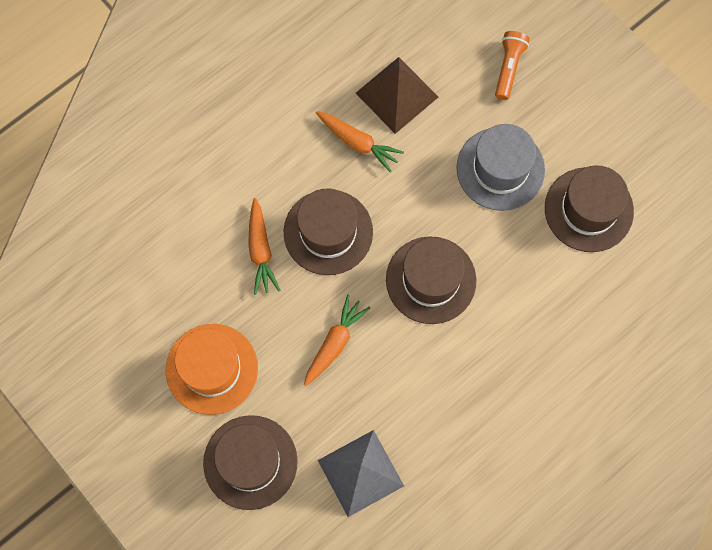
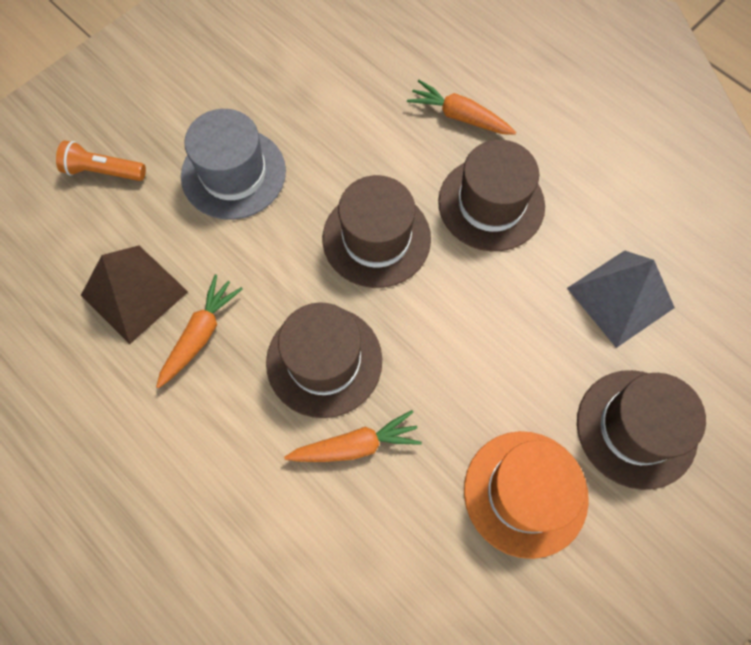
camera: 95 degrees left, 5 degrees down
orange carrot [304,295,370,386] -> orange carrot moved to [407,80,516,135]
brown hat [545,165,634,252] -> brown hat moved to [438,140,545,251]

